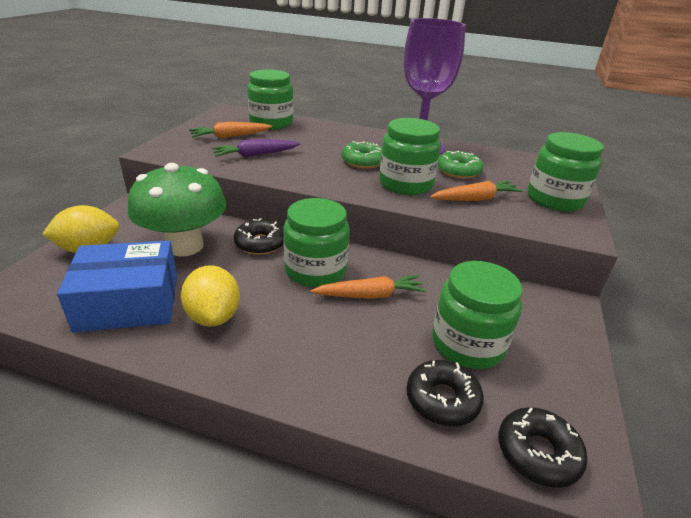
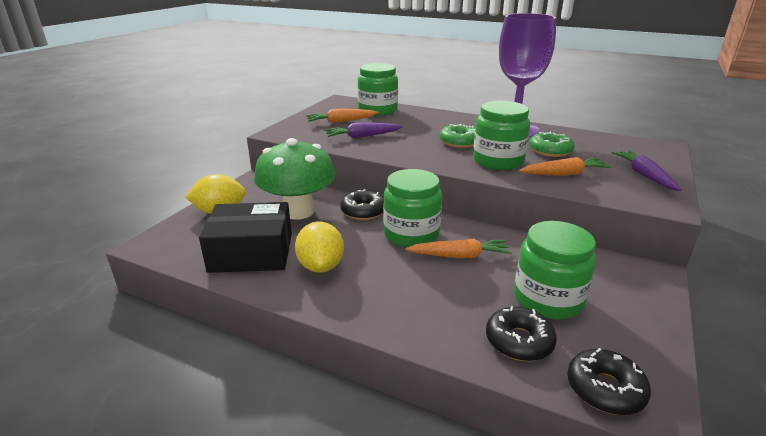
camera: 10 degrees right, 5 degrees down
blue box [57,240,177,333] -> black box [199,202,292,273]
green jar [528,132,604,211] -> purple carrot [611,150,682,191]

